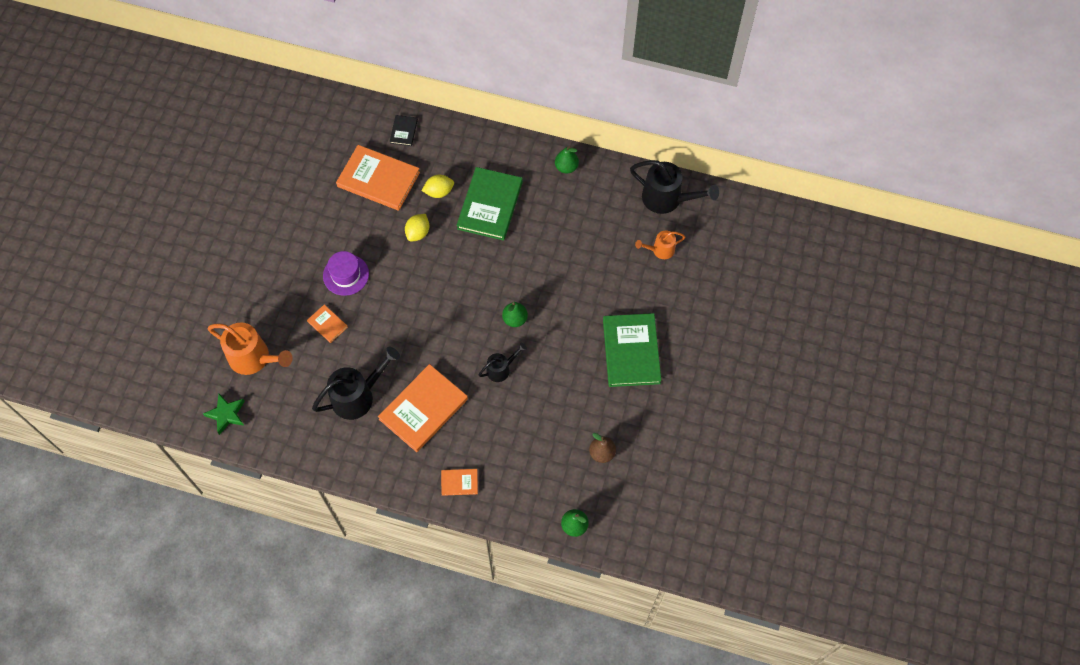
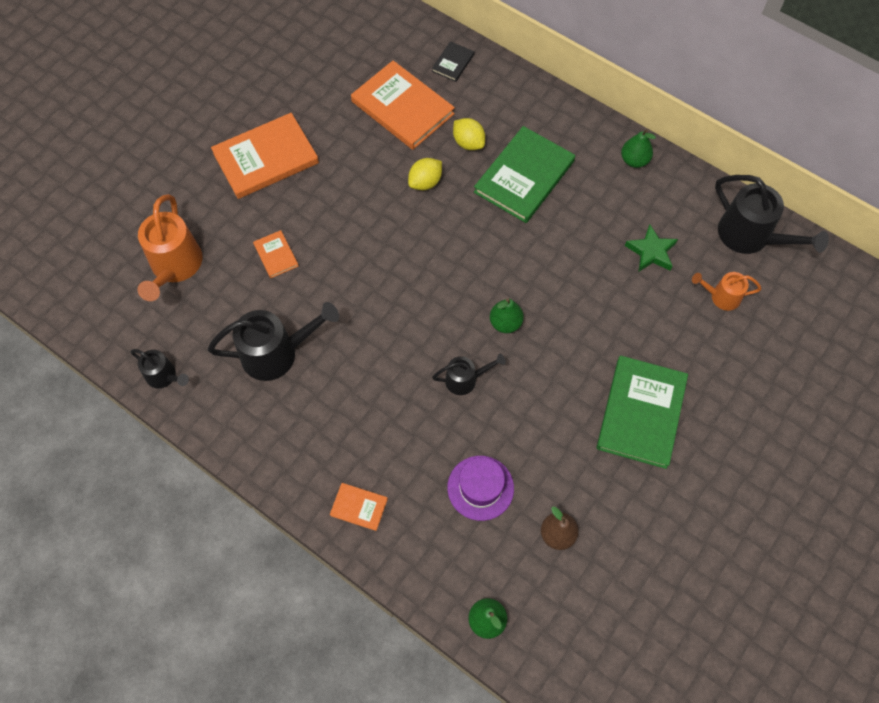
camera: 20 degrees right, 0 degrees up
green star [203,394,245,435] -> green star moved to [625,224,678,272]
orange watering can [207,322,293,375] -> orange watering can turned 45 degrees clockwise [138,194,202,301]
purple hat [323,251,369,296] -> purple hat moved to [447,456,514,521]
orange book [378,364,468,452] -> orange book moved to [211,113,319,199]
yellow lemon [422,175,454,198] -> yellow lemon turned 45 degrees clockwise [453,118,485,150]
none -> black watering can [130,349,189,388]

